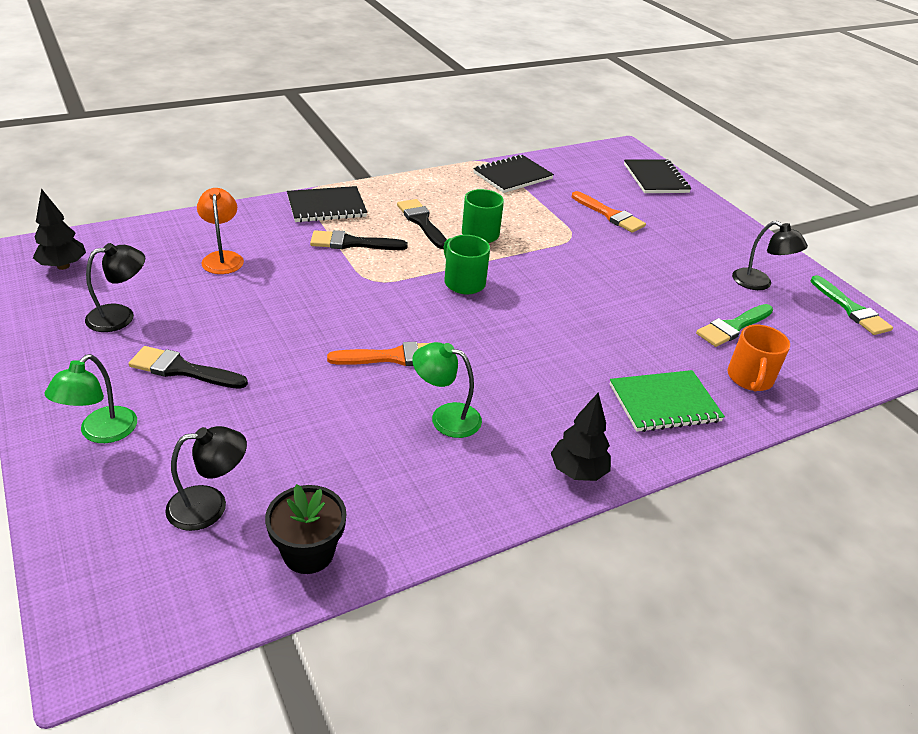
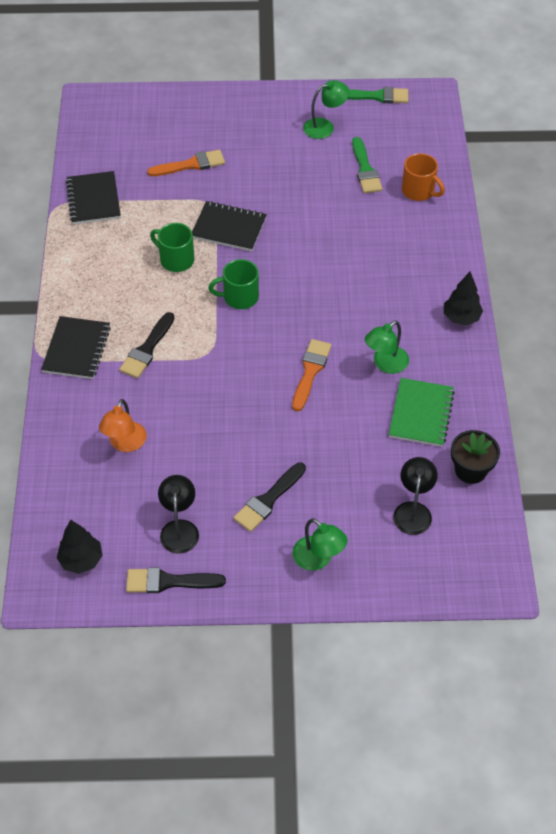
camera: 60 degrees left, 15 degrees up
orange lamp [197,188,244,274] -> orange lamp turned 90 degrees counterclockwise [99,399,147,452]
black brush [397,199,447,249] -> black brush moved to [126,568,226,593]
green notebook [610,370,725,432] -> green notebook moved to [389,378,455,447]
black notebook [624,159,691,193] -> black notebook moved to [192,201,267,251]
black lamp [732,221,808,290] -> green lamp [303,80,349,139]

